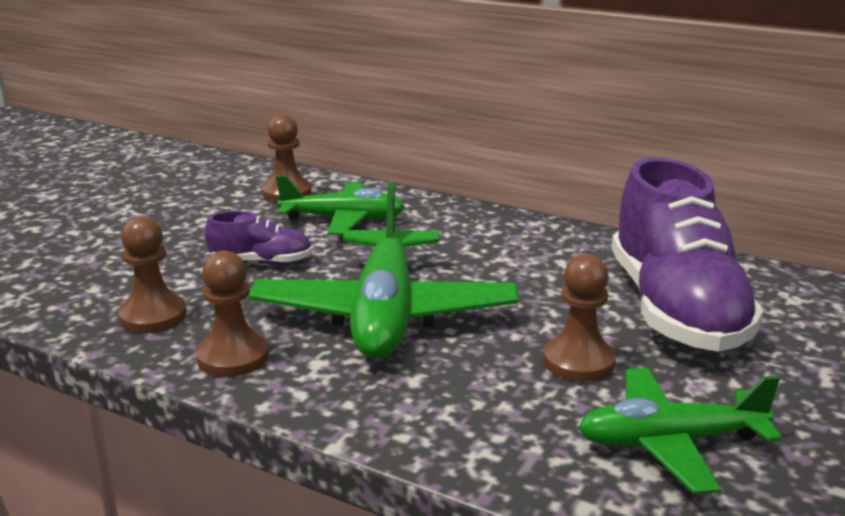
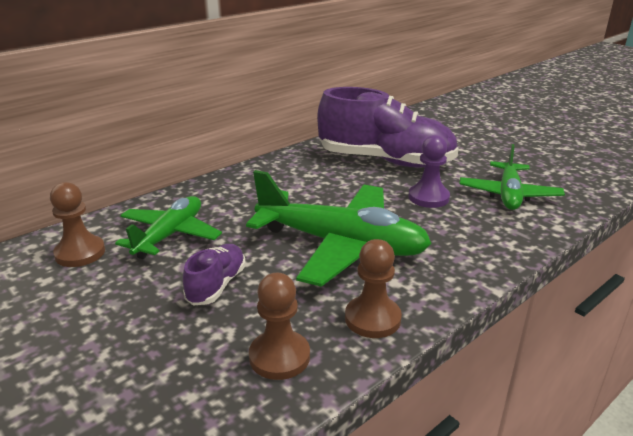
camera: 70 degrees left, 5 degrees up
brown pawn [543,254,616,382] -> purple pawn [409,135,450,208]

